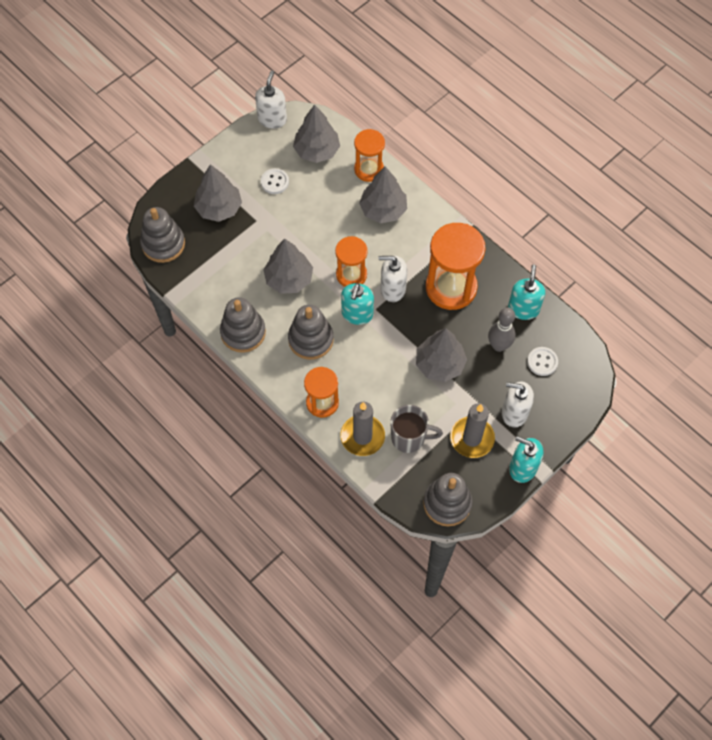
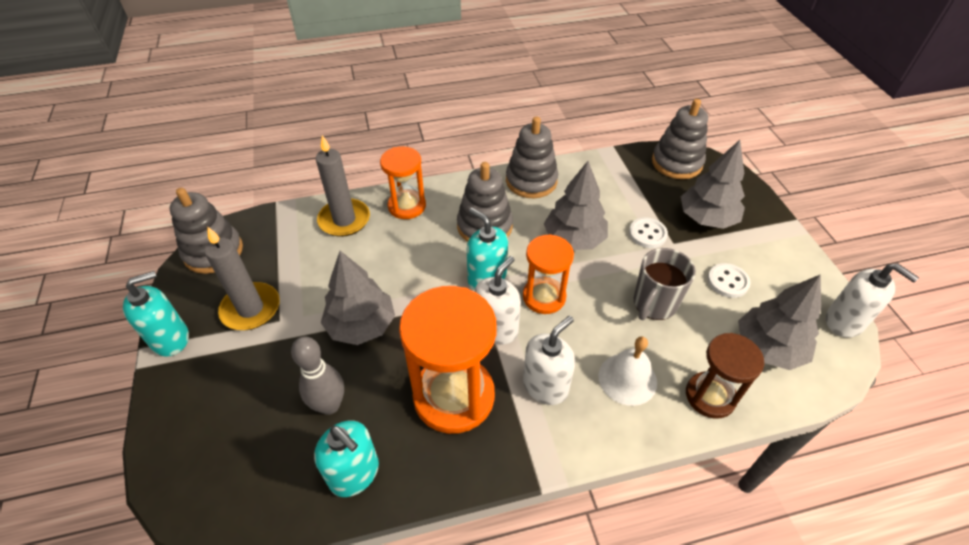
camera: 120 degrees right, 15 degrees down
orange hourglass [354,129,385,182] -> brown hourglass [686,333,764,419]
grey tree [359,166,407,223] -> white bell [598,337,657,406]
grey mug [390,405,443,453] -> grey mug moved to [633,248,696,320]
white soap dispenser [502,381,534,427] -> white soap dispenser moved to [523,316,575,405]
white button [527,347,558,376] -> white button moved to [629,217,668,248]

